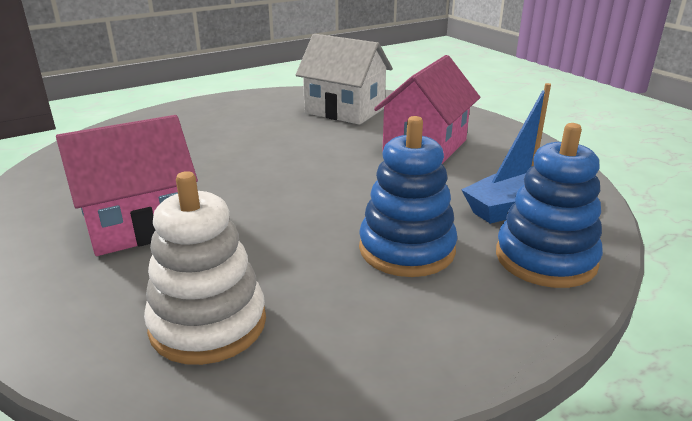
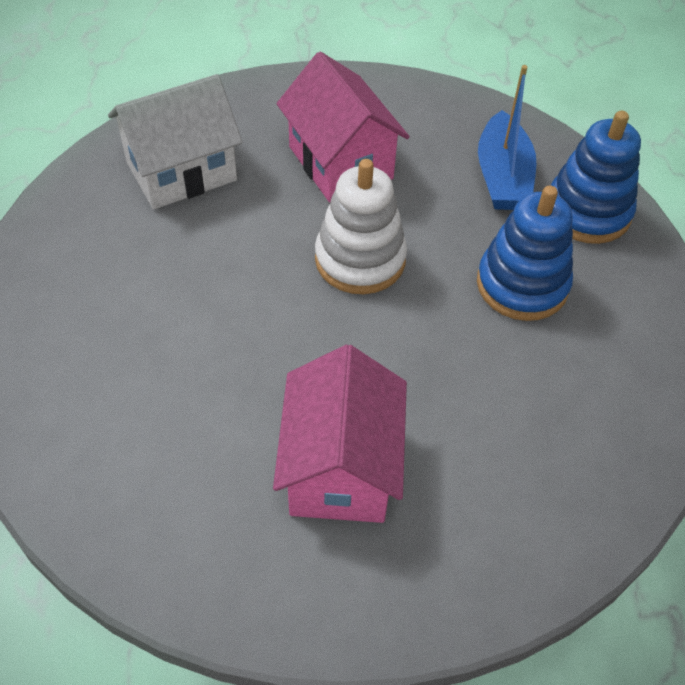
camera: 60 degrees left, 25 degrees up
white stacking toy [144,171,266,365] -> white stacking toy moved to [315,159,407,294]

